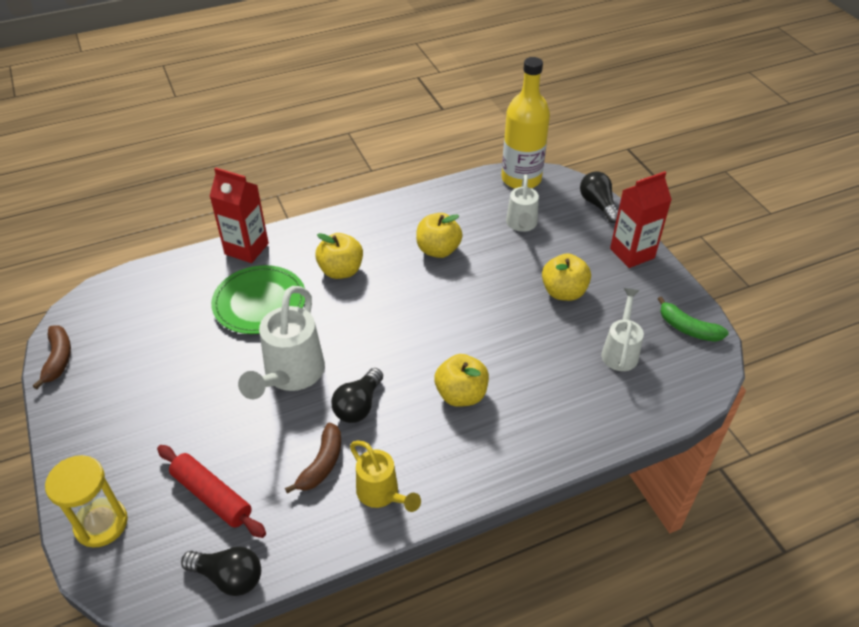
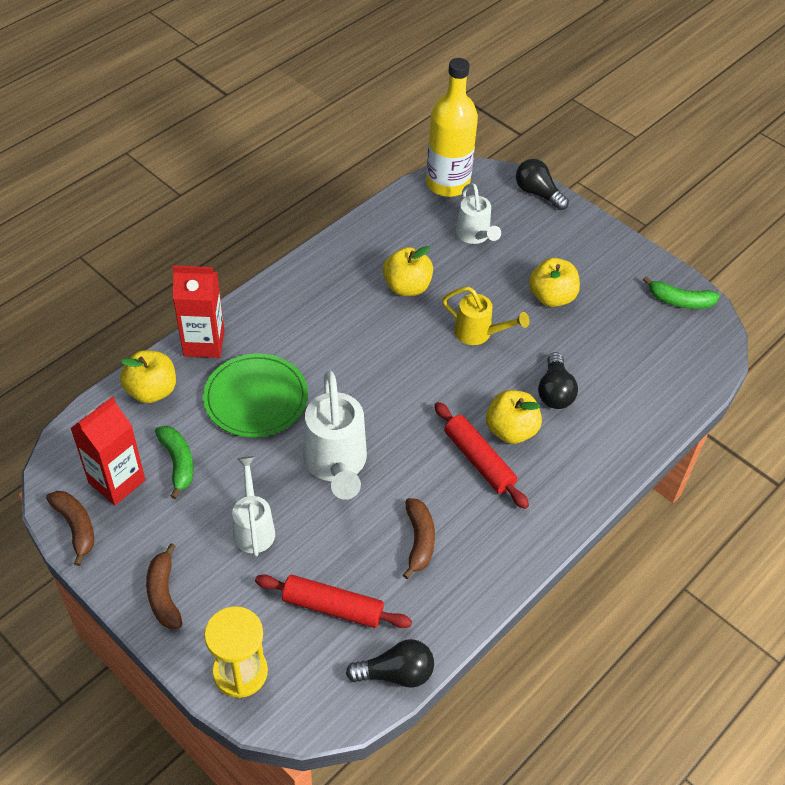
camera: 25 degrees left, 5 degrees up
yellow apple [315,233,363,279] -> yellow apple moved to [120,350,176,403]
black light bulb [331,368,383,423] -> black light bulb moved to [538,352,578,409]
yellow watering can [350,440,421,512] -> yellow watering can moved to [442,287,529,345]
white watering can [602,288,644,371] -> white watering can moved to [232,456,275,557]
red carton [610,171,672,268] -> red carton moved to [70,396,145,505]
none -> brown banana [146,543,182,629]
none -> green banana [155,426,194,499]
none -> red rolling pin [434,402,529,509]

